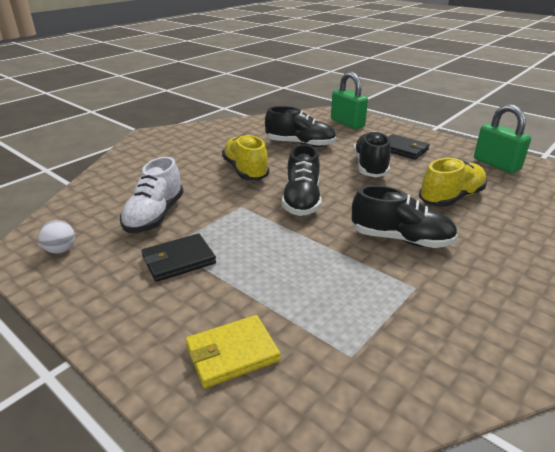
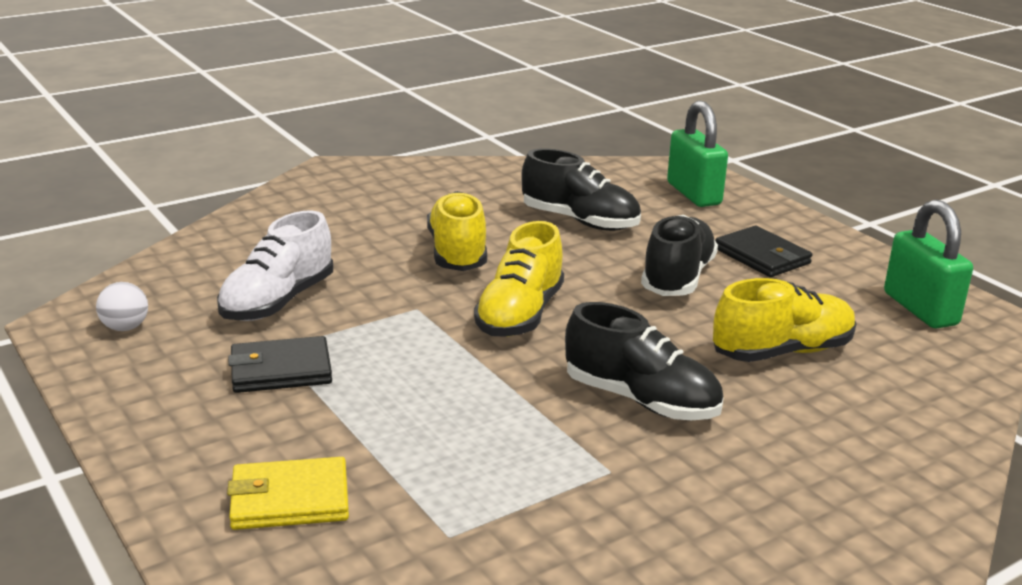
camera: 15 degrees right, 5 degrees down
black shoe [282,144,322,216] -> yellow shoe [474,221,564,337]

